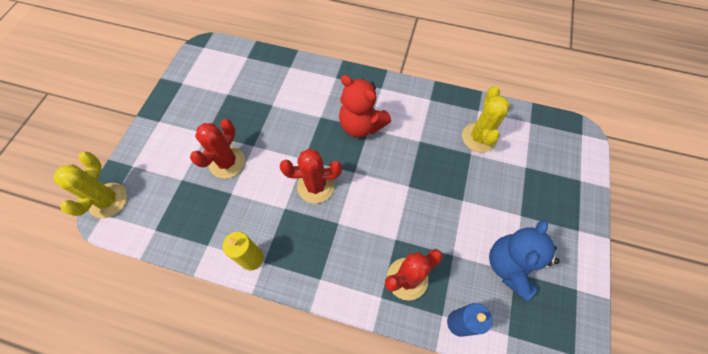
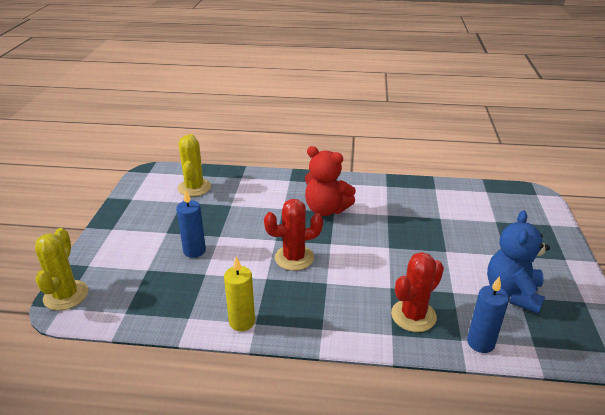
camera: 10 degrees left, 30 degrees down
red cactus [190,119,245,178] -> blue candle [176,190,206,258]
yellow cactus [462,86,510,153] -> yellow cactus moved to [178,134,211,197]

